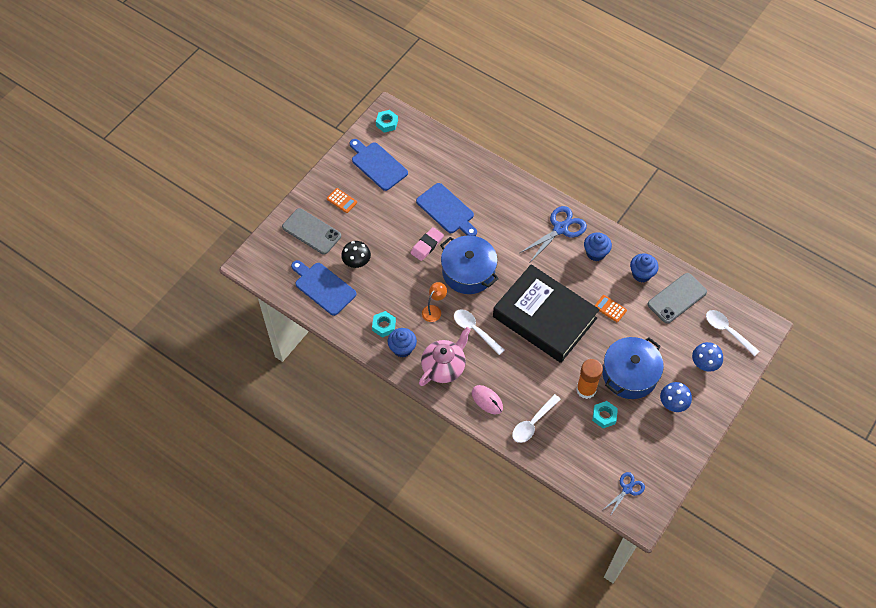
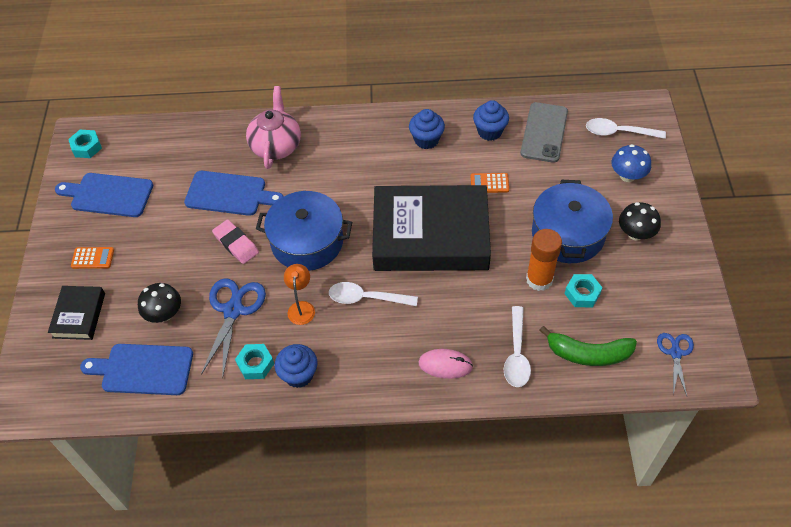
camera: 35 degrees left, 5 degrees down
grey phone [282,208,341,254] -> black book [48,286,105,340]
pink eraser [410,227,444,261] -> pink eraser turned 45 degrees counterclockwise [212,219,259,264]
pink teapot [419,327,471,386] -> pink teapot moved to [246,86,301,169]
blue scissors [520,206,587,262] -> blue scissors moved to [201,278,266,379]
blue mushroom [660,382,692,412] -> black mushroom [619,202,661,241]
none -> green banana [539,326,637,366]

